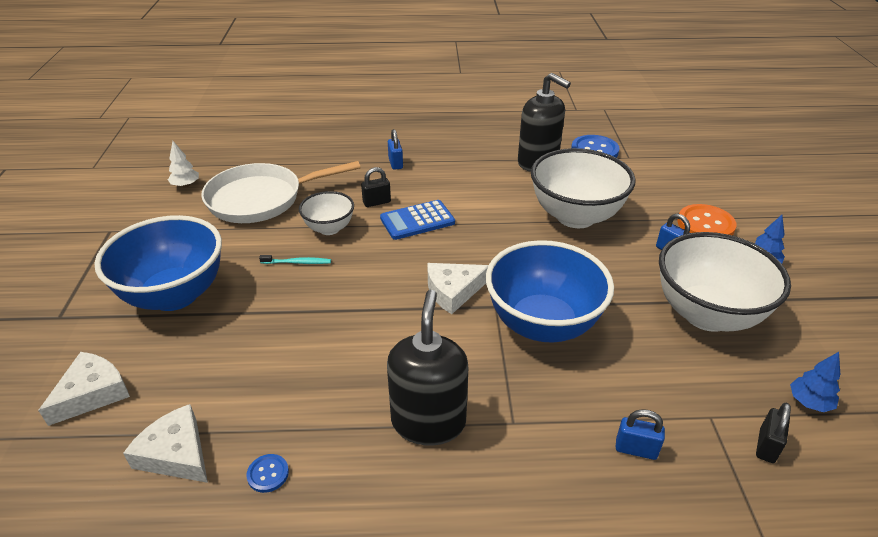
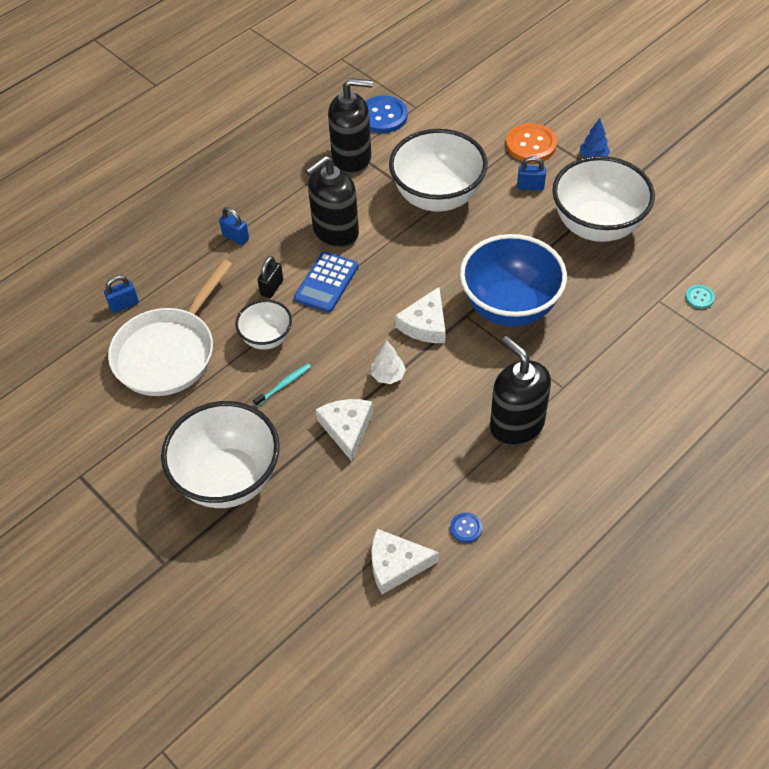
camera: 40 degrees left, 15 degrees up
white cheese [38,352,130,426] -> white cheese moved to [316,399,373,462]
blue bowl [94,215,222,311] -> white bowl [161,401,280,508]
white tree [168,141,199,187] -> white tree moved to [371,340,406,384]
blue padlock [616,409,665,460] -> blue padlock moved to [104,275,139,313]
black padlock [756,403,791,463] -> turquoise button [686,285,715,309]
blue tree [790,352,840,412] -> none
none -> black soap dispenser [305,156,359,248]

